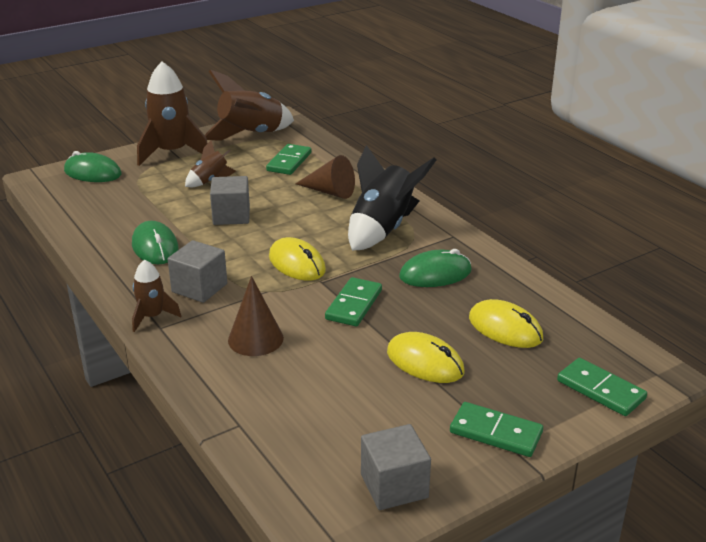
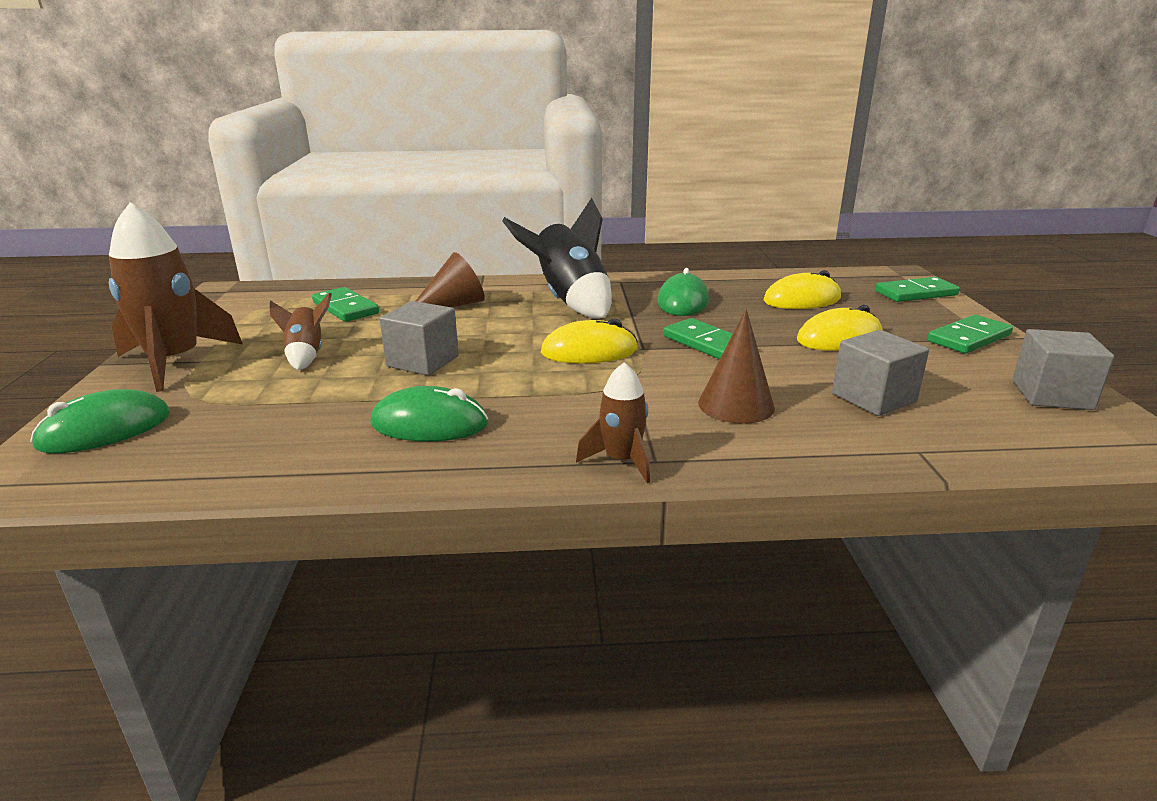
camera: 60 degrees left, 5 degrees down
grey cube [168,240,227,303] -> grey cube moved to [832,330,929,416]
brown rocket [205,70,294,141] -> none

